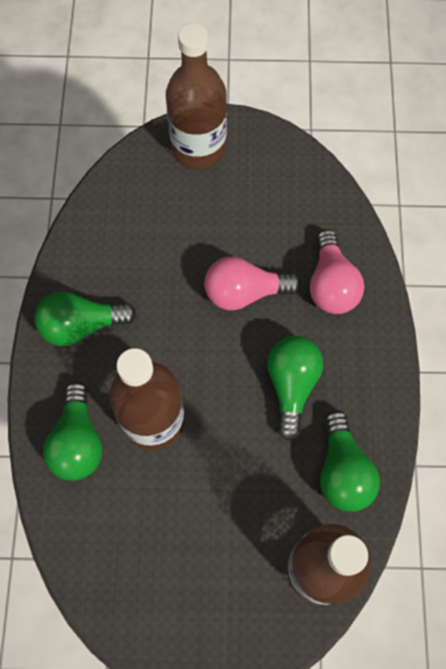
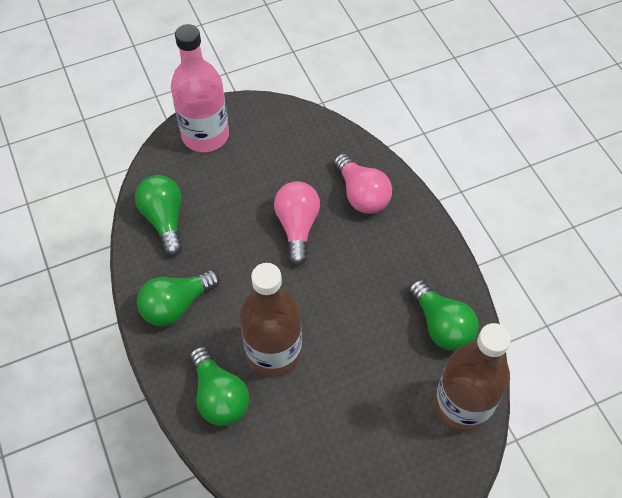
camera: 25 degrees left, 10 degrees down
brown bottle [166,23,227,169] -> pink bottle [171,24,229,152]
pink light bulb [204,256,301,310] -> pink light bulb turned 120 degrees clockwise [274,181,320,265]
green light bulb [267,336,323,441] -> green light bulb moved to [135,175,183,256]

